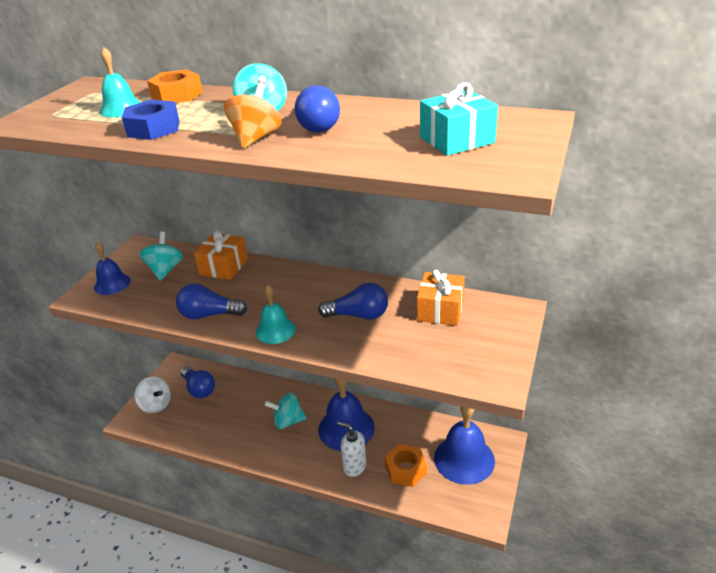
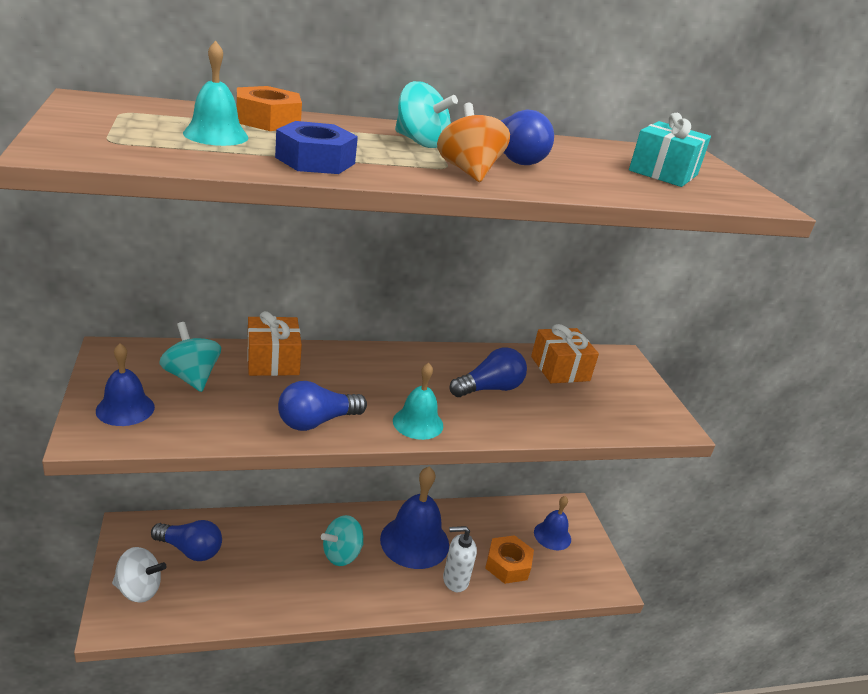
camera: 40 degrees left, 5 degrees down
blue bell [434,407,495,485] -> blue bell [534,496,571,550], size x0.57

